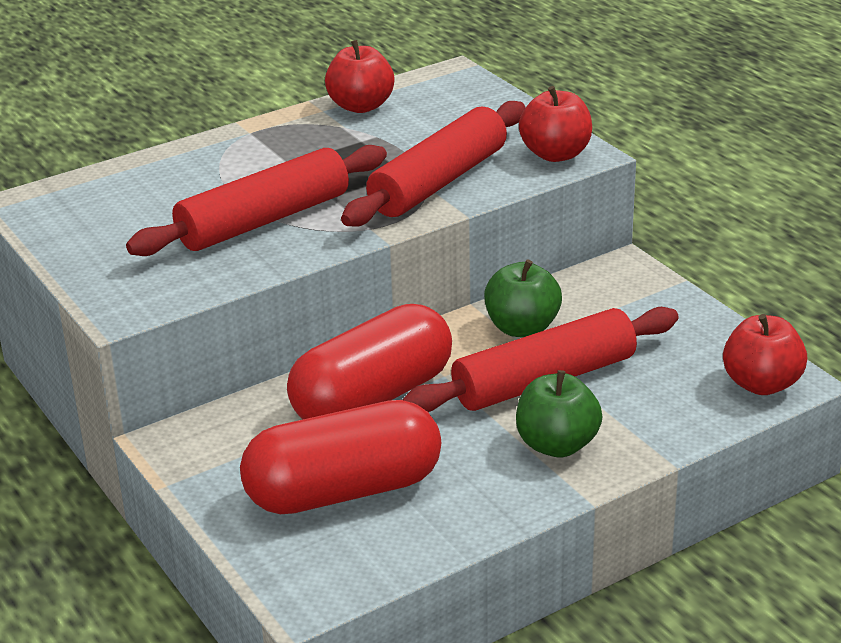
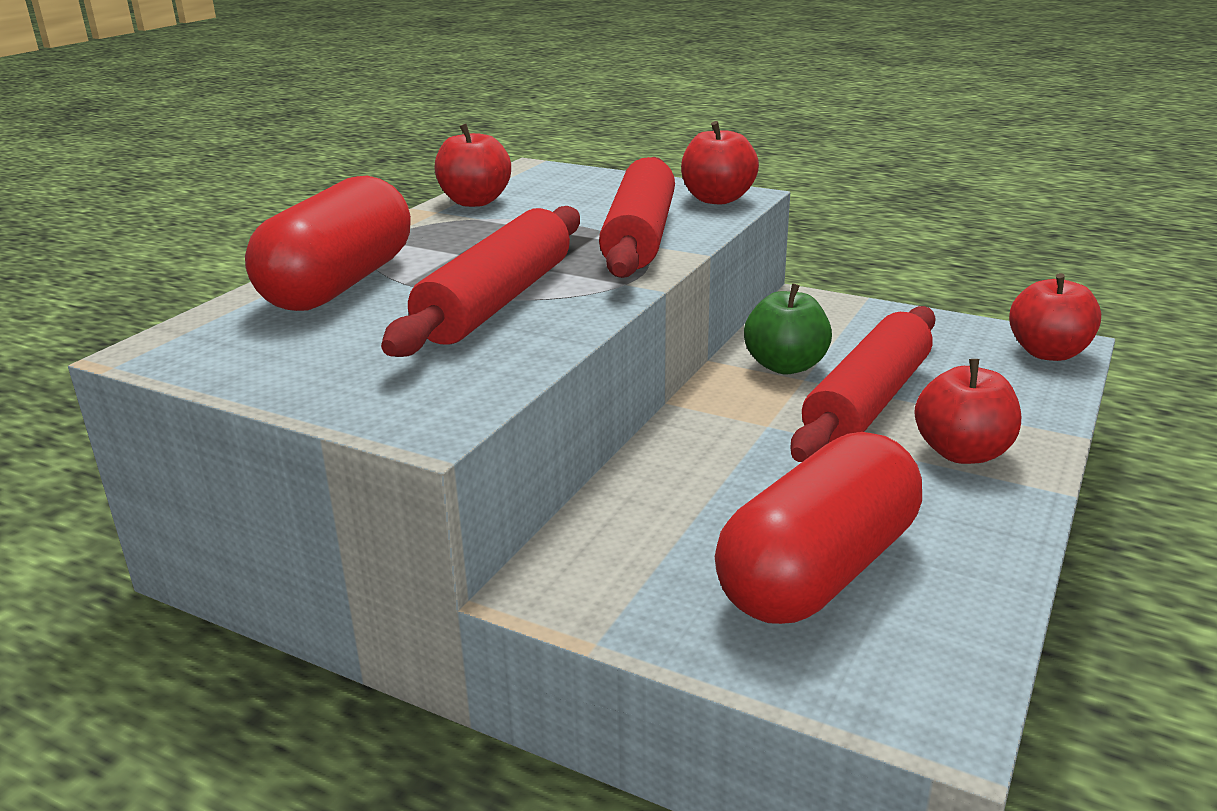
camera: 30 degrees left, 5 degrees down
red capsule [287,304,452,419] -> red capsule moved to [245,176,411,311]
green apple [516,370,602,457] -> red apple [914,359,1021,464]

